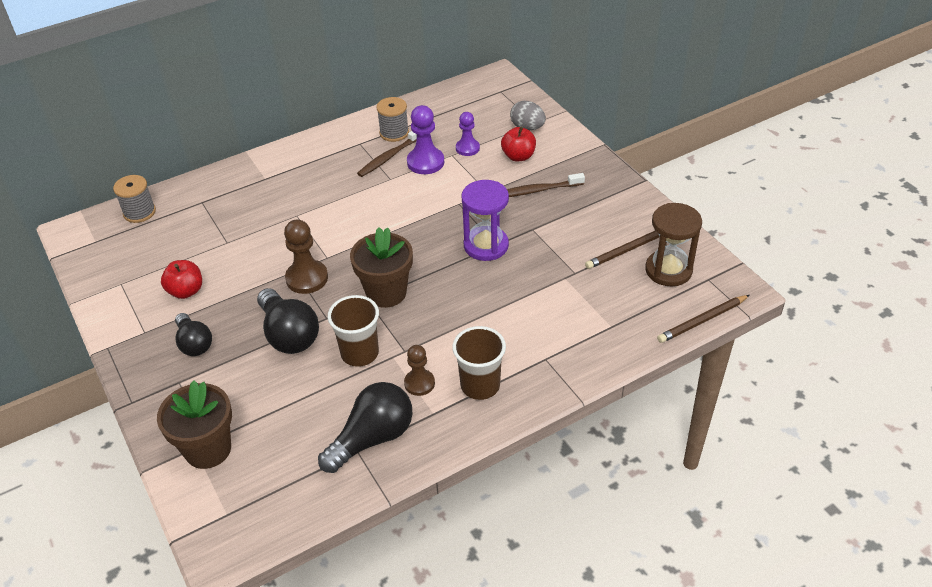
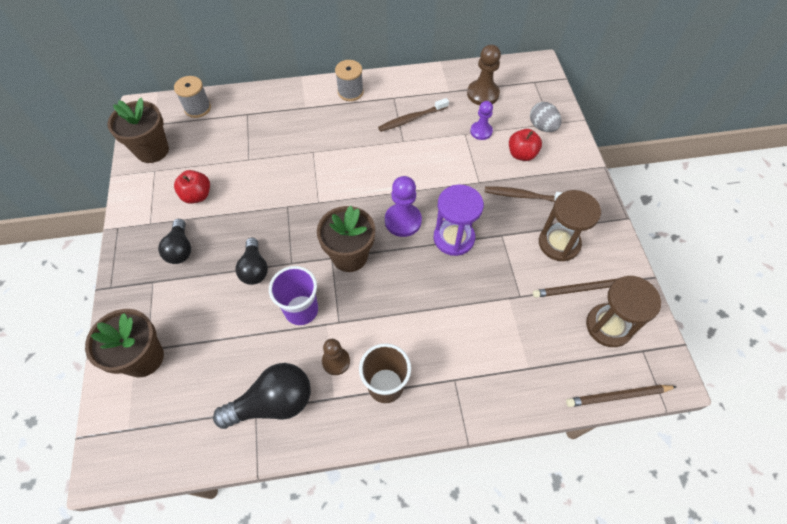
camera: 20 degrees right, 15 degrees up
black light bulb [257,288,319,354] -> black light bulb [236,238,268,285], size x0.65
brown pawn [284,219,328,294] -> brown pawn moved to [467,44,501,105]
brown cup [328,295,379,367] -> purple cup [269,266,318,325]
grey spool [376,97,409,142] -> grey spool moved to [335,60,364,101]
purple pawn [407,105,444,174] -> purple pawn moved to [385,176,422,237]
none -> brown flower pot [107,98,169,163]
none -> brown hourglass [539,190,601,261]

